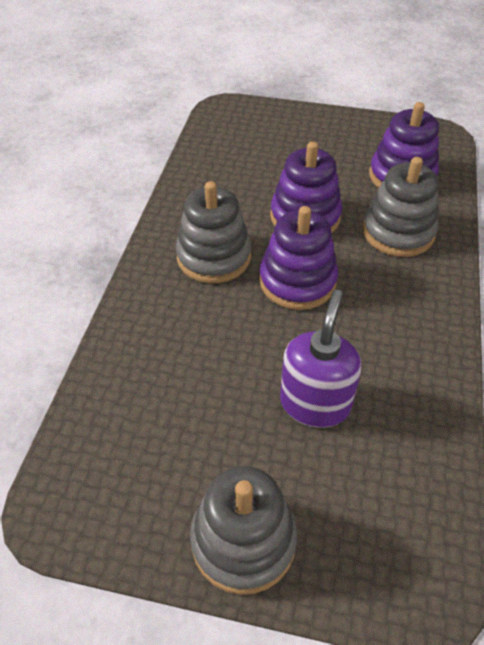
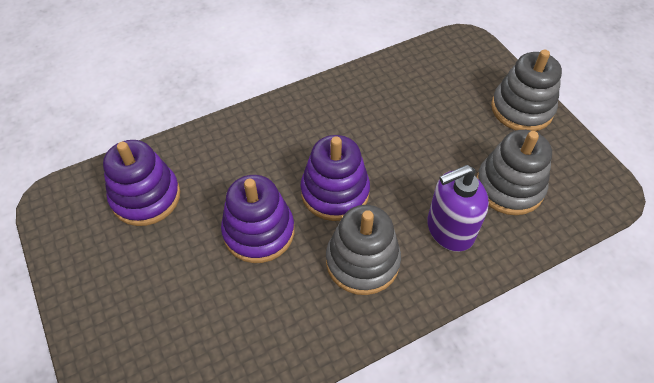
camera: 130 degrees left, 5 degrees up
purple soap dispenser [280,290,362,428] -> purple soap dispenser moved to [427,165,489,252]
grey stacking toy [363,157,439,257] -> grey stacking toy moved to [476,130,552,215]

